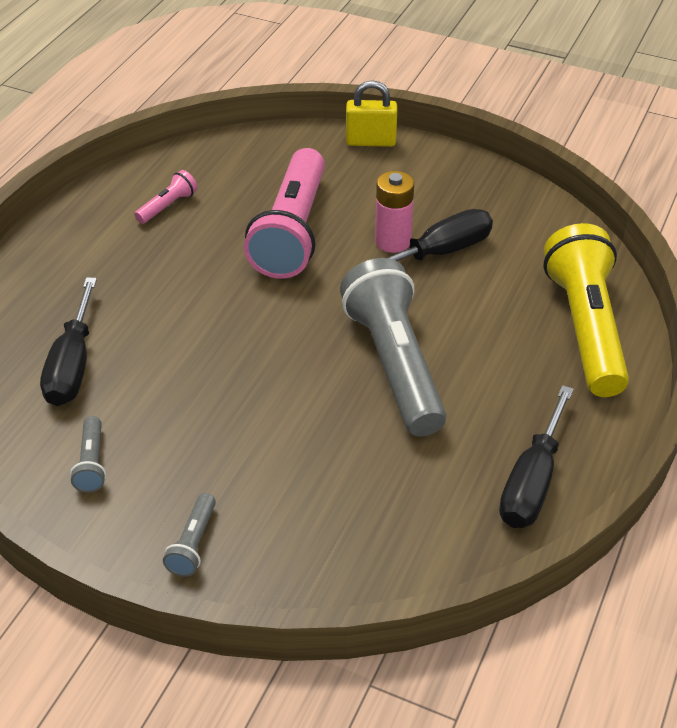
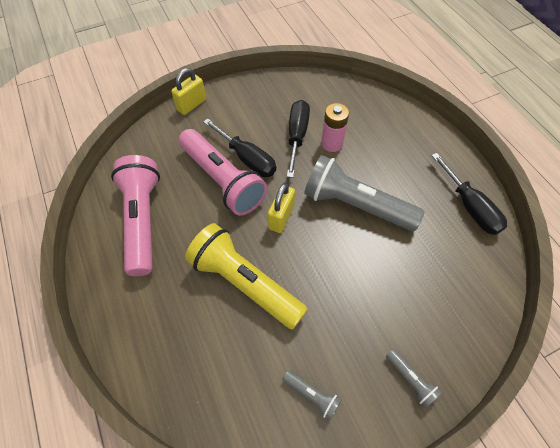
camera: 50 degrees left, 15 degrees up
black screwdriver [40,277,97,406] -> black screwdriver moved to [203,118,276,177]
pink flashlight [134,170,197,224] -> pink flashlight [111,155,160,276], size x2.37
pink battery [375,171,414,253] -> pink battery moved to [321,103,349,152]
yellow flashlight [544,223,629,397] -> yellow flashlight moved to [185,223,308,330]
none -> yellow padlock [268,183,295,233]

